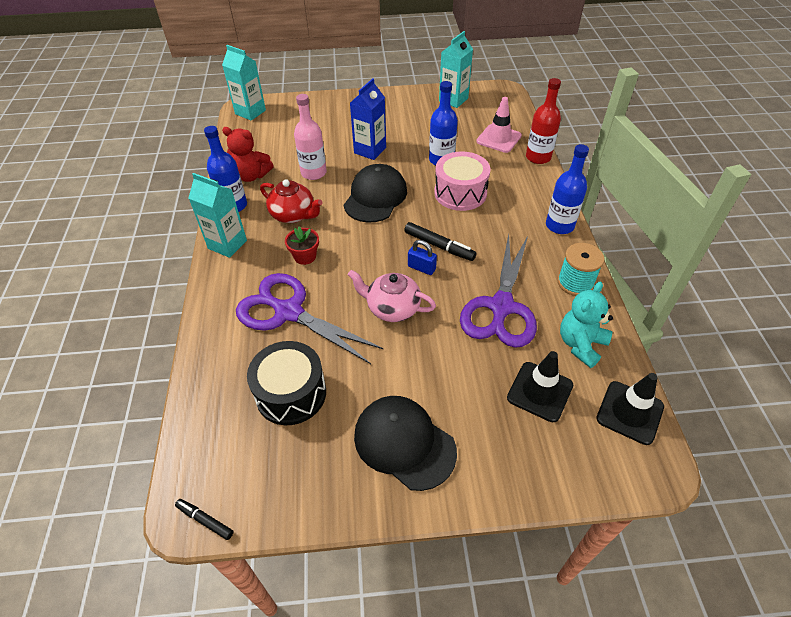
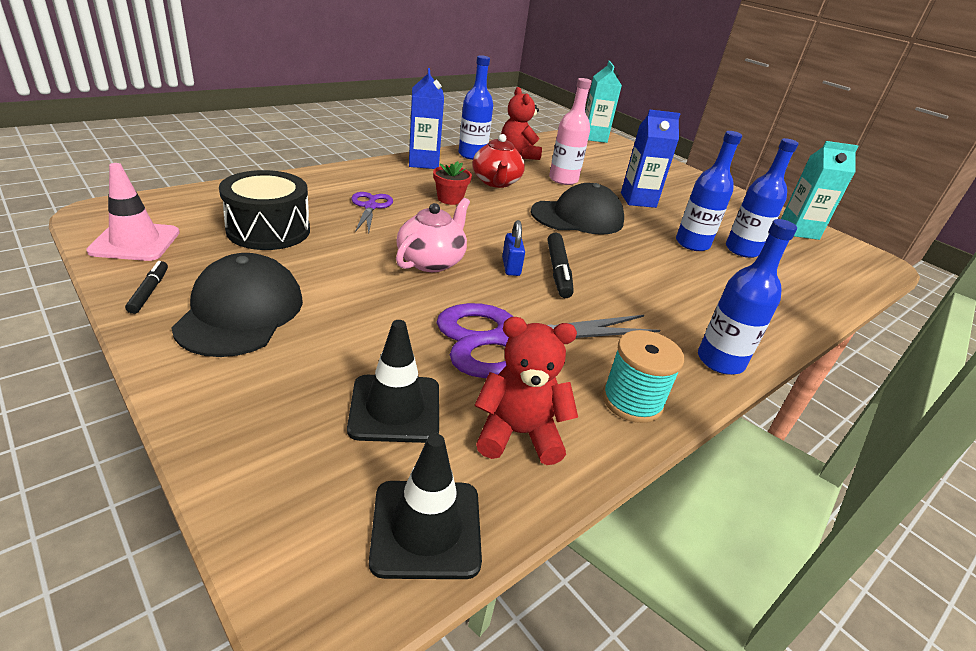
camera: 50 degrees right, 15 degrees down
black marker [175,499,233,540] -> black marker moved to [125,261,168,314]
turquoise carton [189,173,247,258] -> blue carton [409,68,444,169]
purple scissors [236,273,384,364] -> purple scissors [351,192,393,233], size x0.50
pink teapot [348,270,436,322] -> pink teapot turned 45 degrees clockwise [396,198,470,272]
pink drum [434,151,491,211] -> none
pink traffic cone [476,97,522,153] -> pink traffic cone moved to [86,163,180,261]
red bottle [526,78,561,164] -> none
turquoise teddy bear [560,281,613,368] -> red teddy bear [474,317,578,465]
none -> blue bottle [726,138,798,258]

